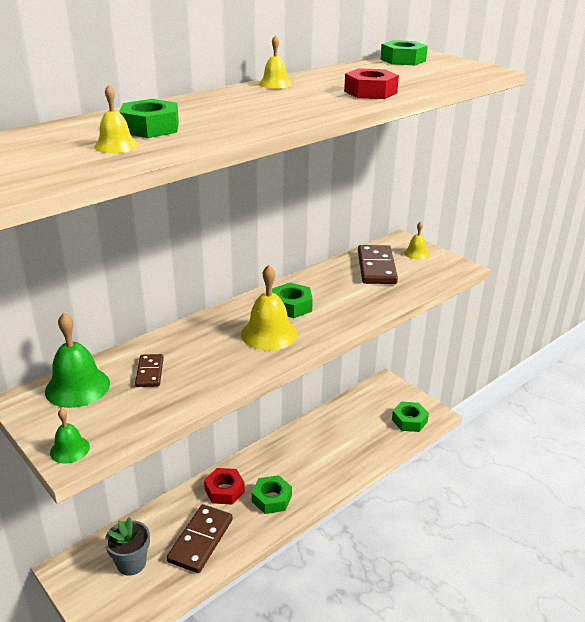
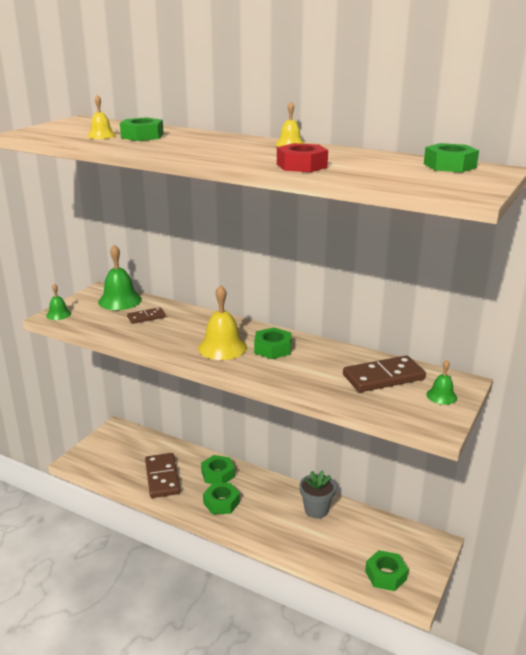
camera: 70 degrees right, 5 degrees down
grey flower pot [105,517,150,576] -> grey flower pot moved to [300,471,336,518]
brown domino [167,504,233,573] -> brown domino turned 75 degrees clockwise [145,453,180,498]
red nut [204,468,245,505] -> green nut [201,455,235,484]
yellow bell [404,221,429,260] -> green bell [426,360,457,405]

